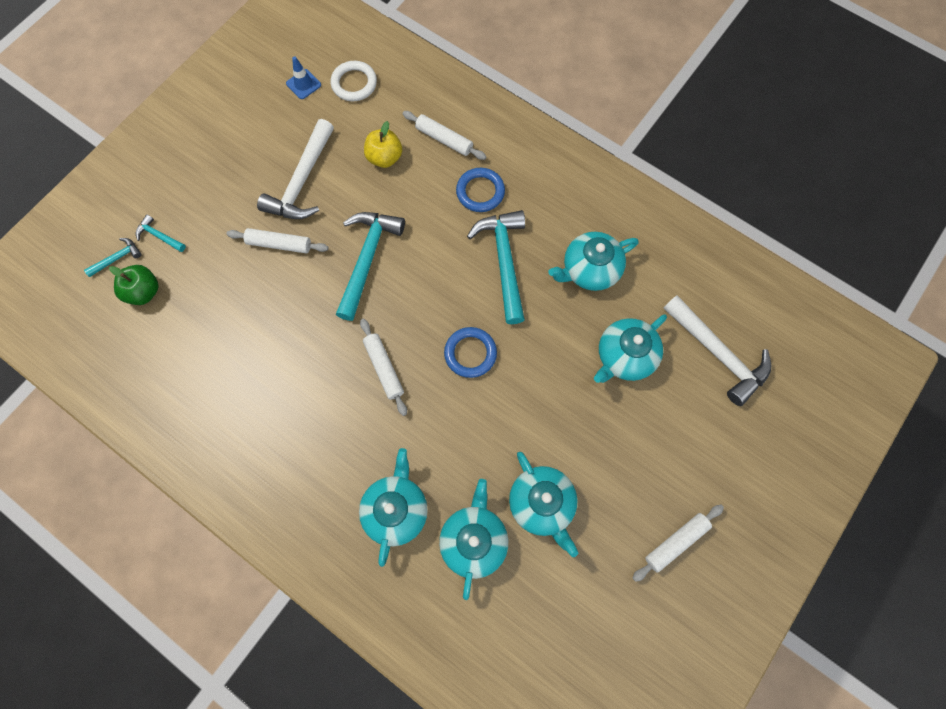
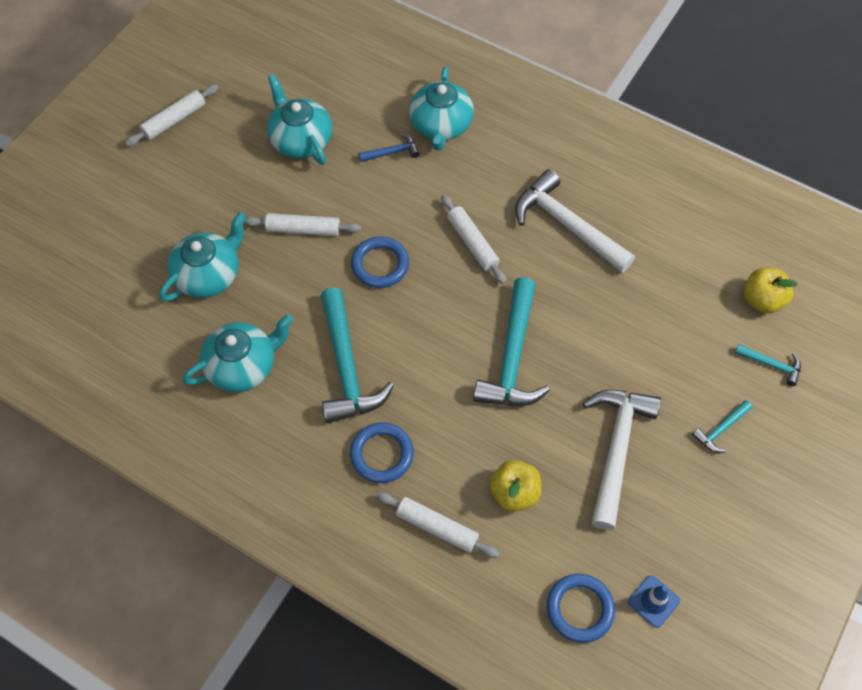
camera: 175 degrees right, 10 degrees down
turquoise hammer [84,238,142,277] -> turquoise hammer moved to [692,400,753,453]
green apple [109,265,159,305] -> yellow apple [744,268,798,314]
white rolling pin [227,228,328,254] -> white rolling pin moved to [244,213,361,236]
white ring [331,61,377,101] -> blue ring [547,574,615,643]
turquoise teapot [439,479,508,600] -> none
white hammer [663,295,771,406] -> white hammer moved to [515,169,635,273]
none -> blue hammer [358,133,420,162]

